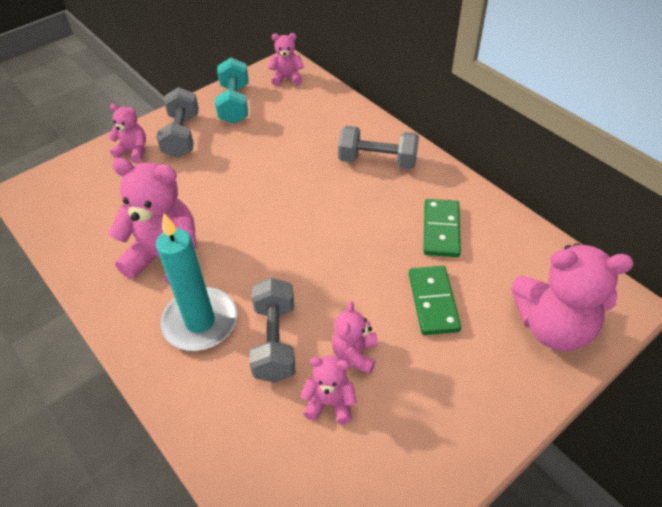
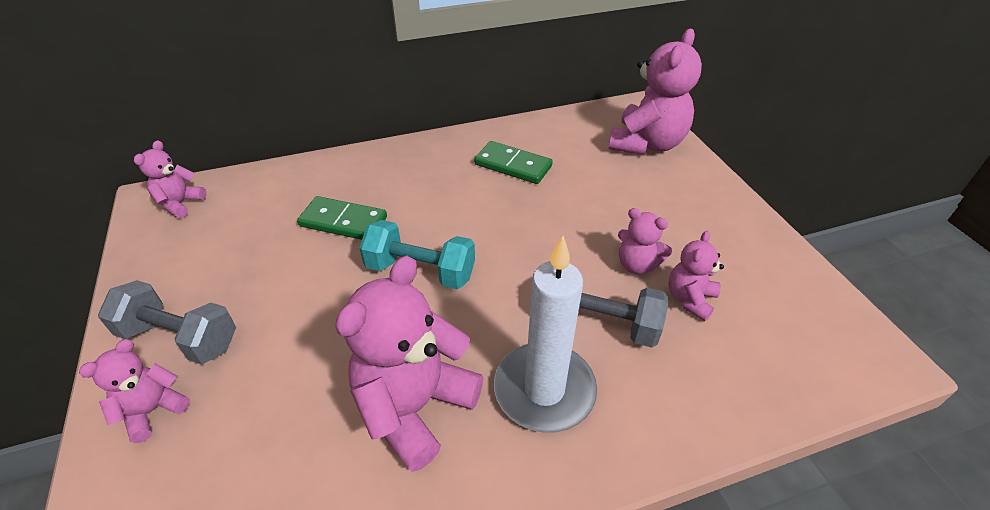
camera: 70 degrees left, 5 degrees down
turquoise candle [156,214,237,351] -> white candle [494,236,597,433]
turquoise dumbbell [215,58,249,124] -> turquoise dumbbell moved to [359,220,475,289]
grey dumbbell [338,126,419,169] -> none
green domino [409,266,461,335] -> green domino moved to [297,196,387,240]

